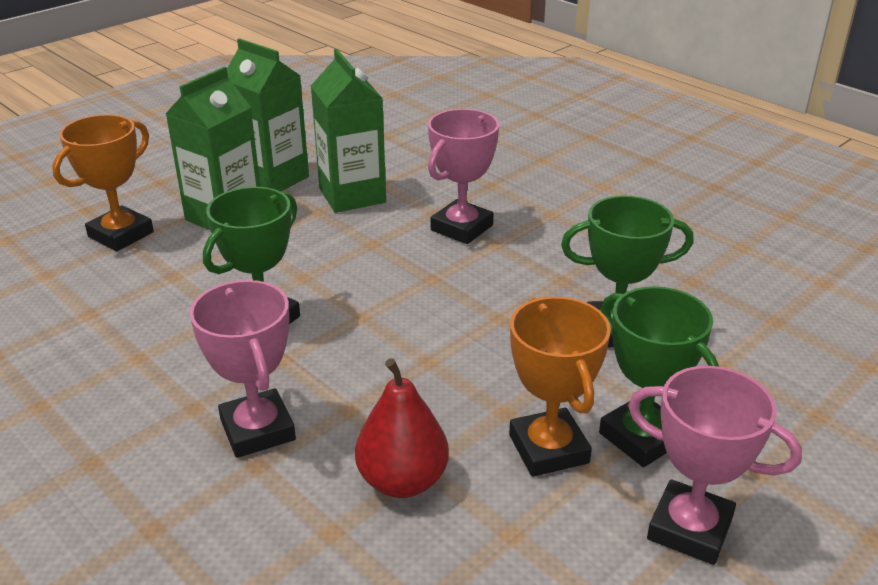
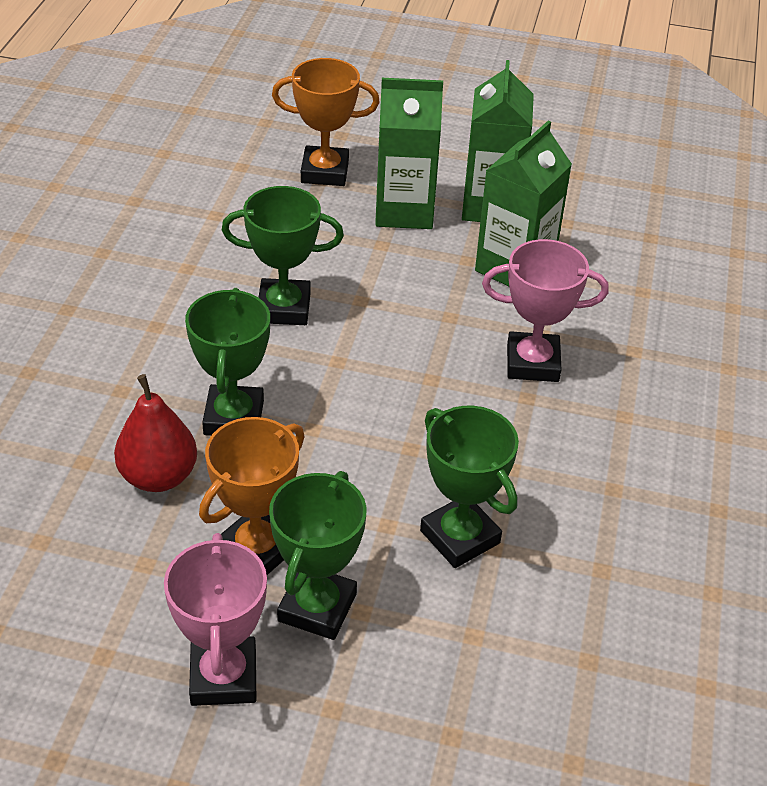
camera: 55 degrees right, 10 degrees up
pink trophy [190,280,296,458] -> none
none -> green trophy [185,288,270,436]

